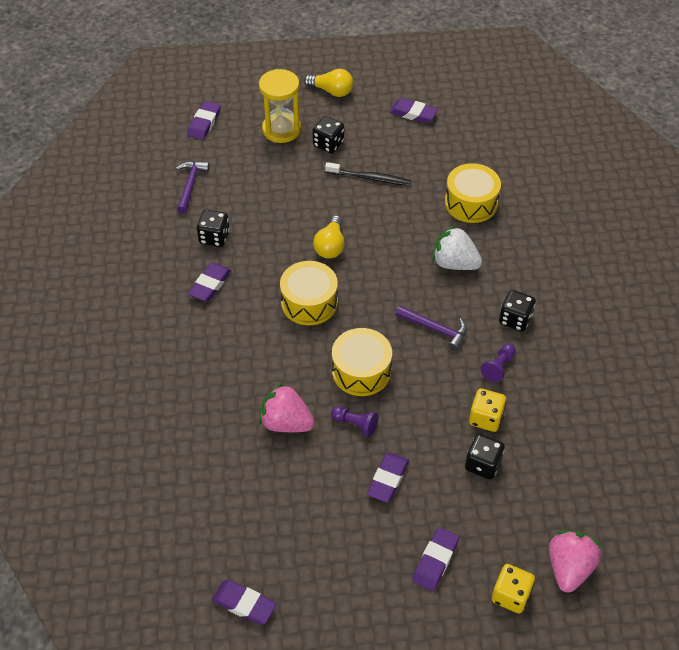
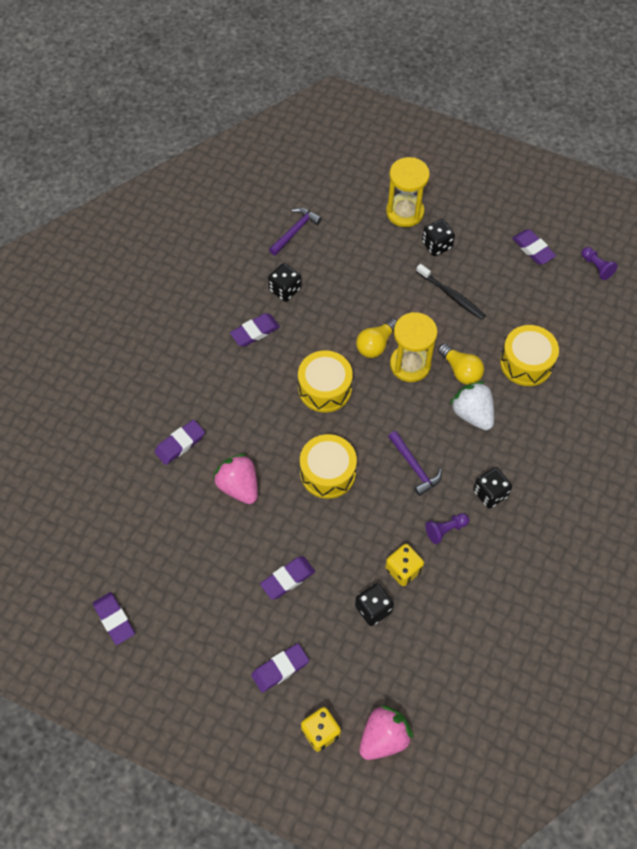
camera: 30 degrees right, 10 degrees up
purple eraser [187,101,221,140] -> purple eraser moved to [154,420,205,465]
yellow light bulb [304,69,353,97] -> yellow light bulb moved to [438,343,484,385]
purple pawn [331,406,378,437] -> purple pawn moved to [581,247,618,280]
none -> yellow hourglass [390,312,438,382]

